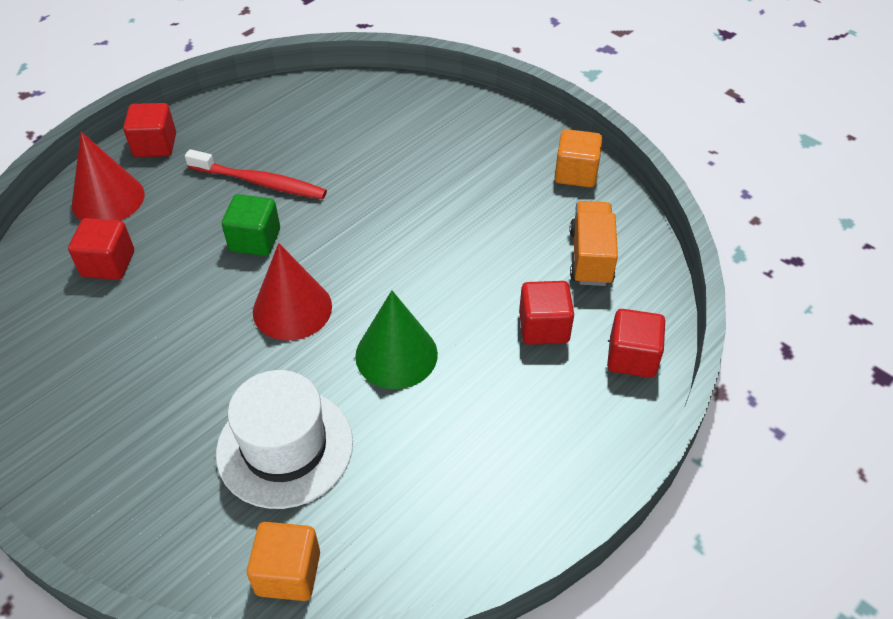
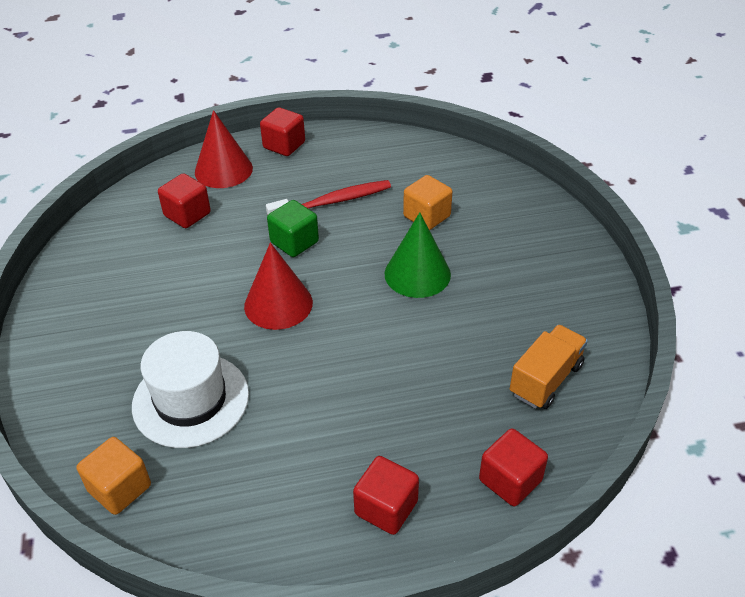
camera: 35 degrees right, 5 degrees down
red toothbrush [185,149,327,199] -> red toothbrush turned 75 degrees counterclockwise [266,180,391,215]
green cone [355,290,438,389] -> green cone moved to [385,212,451,298]
red cube [519,281,574,345] -> red cube moved to [353,456,419,535]
orange cube [555,129,602,187] -> orange cube moved to [403,175,453,230]

